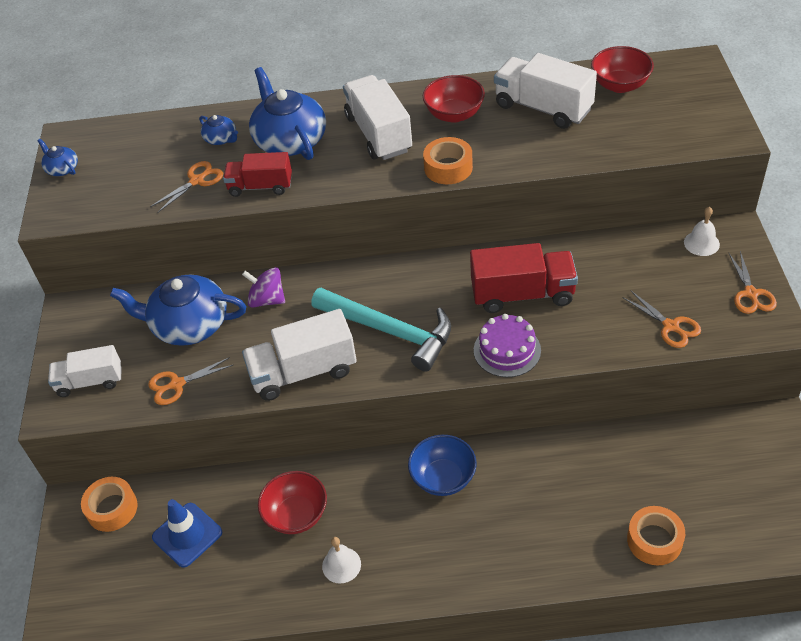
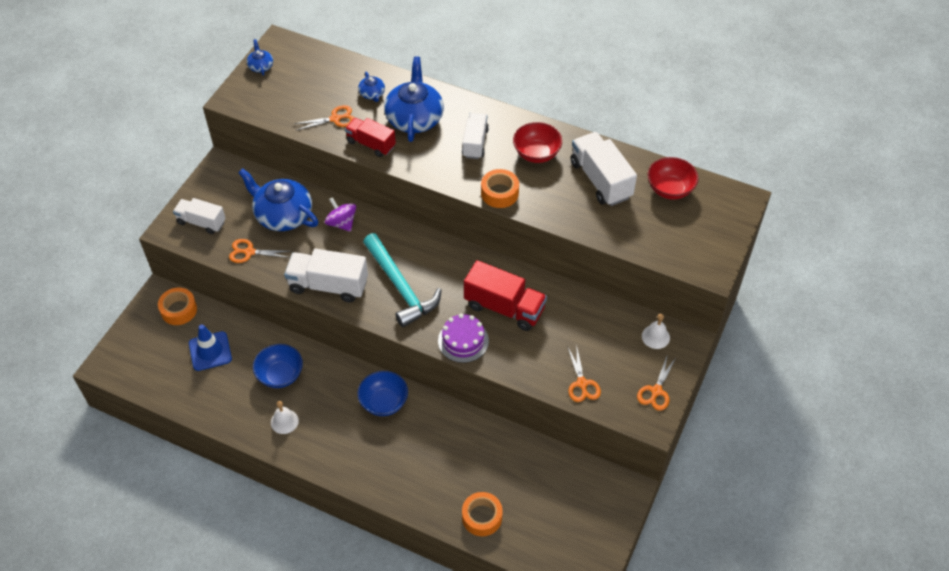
camera: 25 degrees right, 5 degrees up
red bowl [258,471,327,534] -> blue bowl [253,344,303,388]
white truck [343,75,412,160] -> white truck [462,113,489,159], size x0.65

